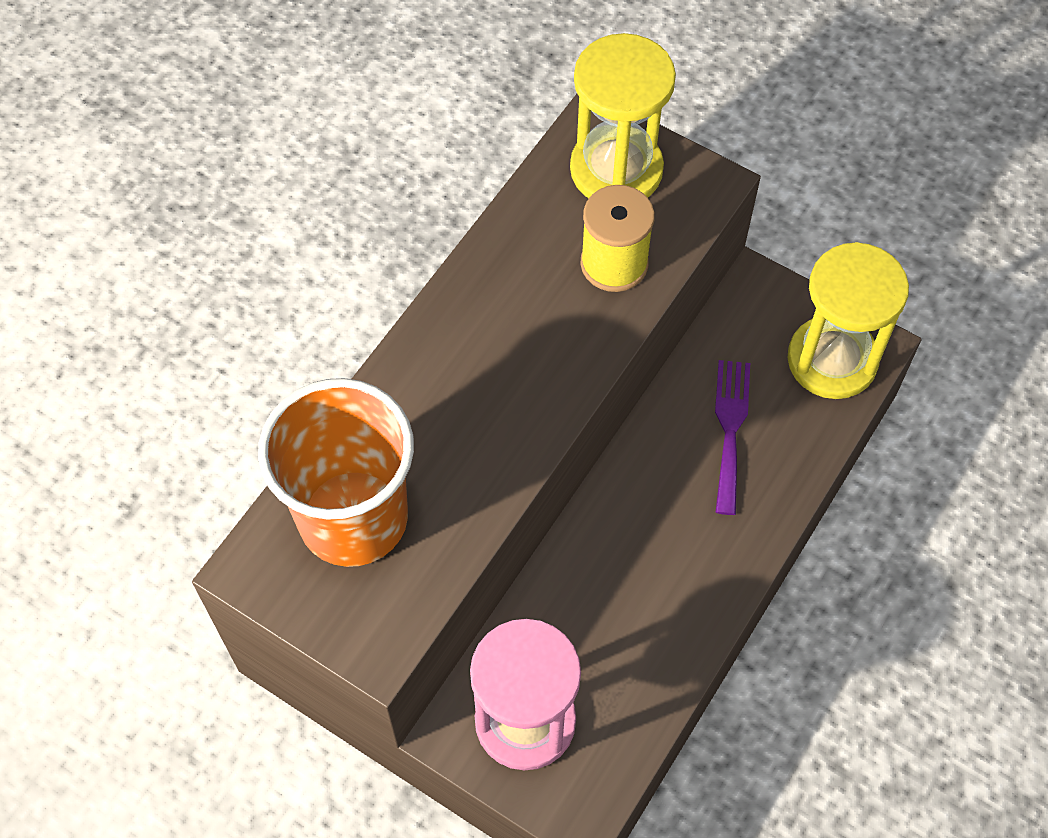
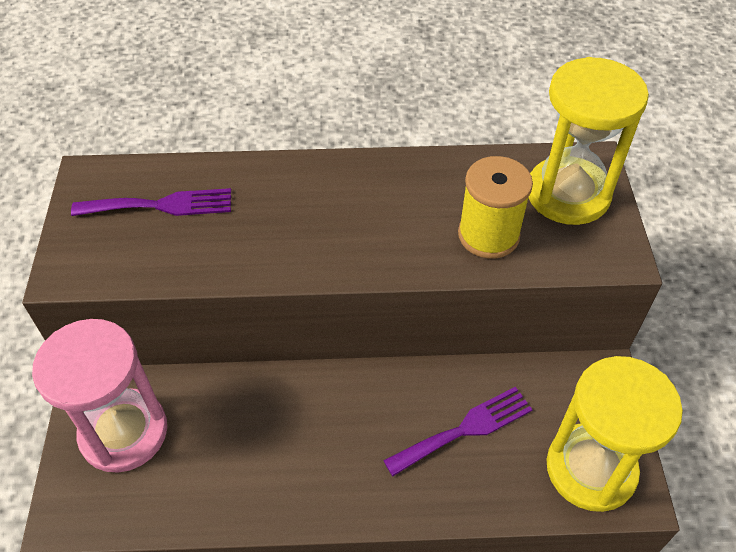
camera: 55 degrees right, 10 degrees down
orange cup [258,378,414,567] -> purple fork [71,188,231,216]

